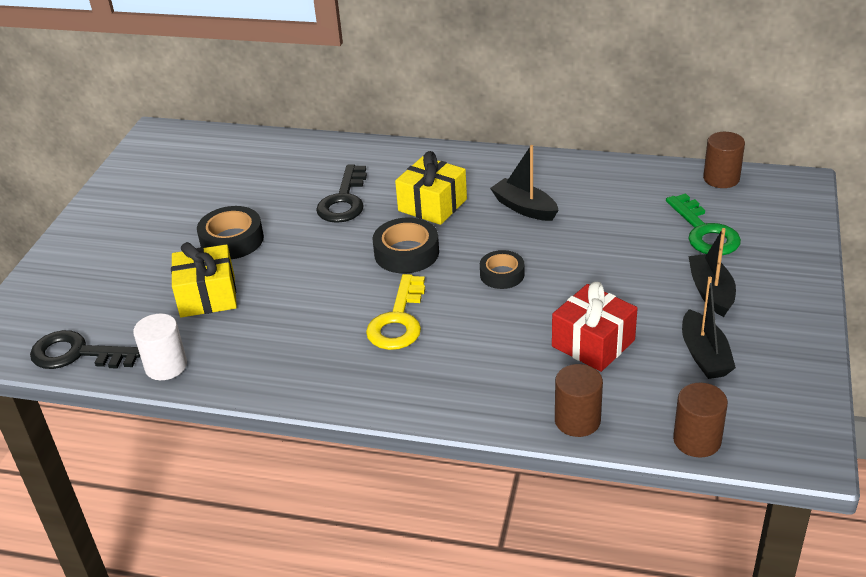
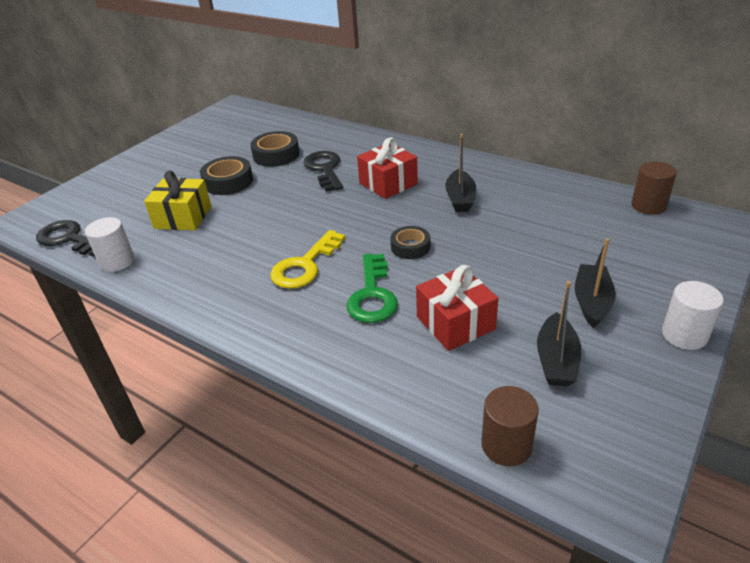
camera: 20 degrees right, 0 degrees up
black key [316,165,367,223] -> black key turned 135 degrees clockwise [303,151,343,192]
black tape [372,218,439,273] -> black tape moved to [250,131,300,167]
yellow gift [395,151,467,225] -> red gift [357,137,418,199]
black boat [490,145,559,221] -> black boat turned 150 degrees counterclockwise [445,134,476,212]
brown cylinder [555,364,603,437] -> none
green key [666,193,741,255] -> green key moved to [347,254,398,323]
none -> white cylinder [662,281,724,350]

